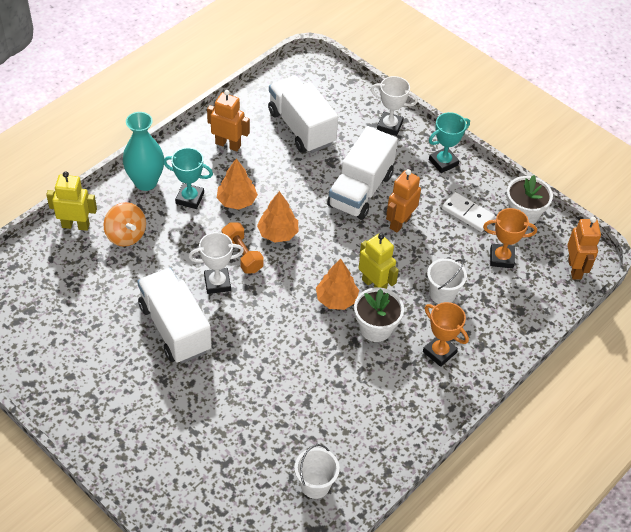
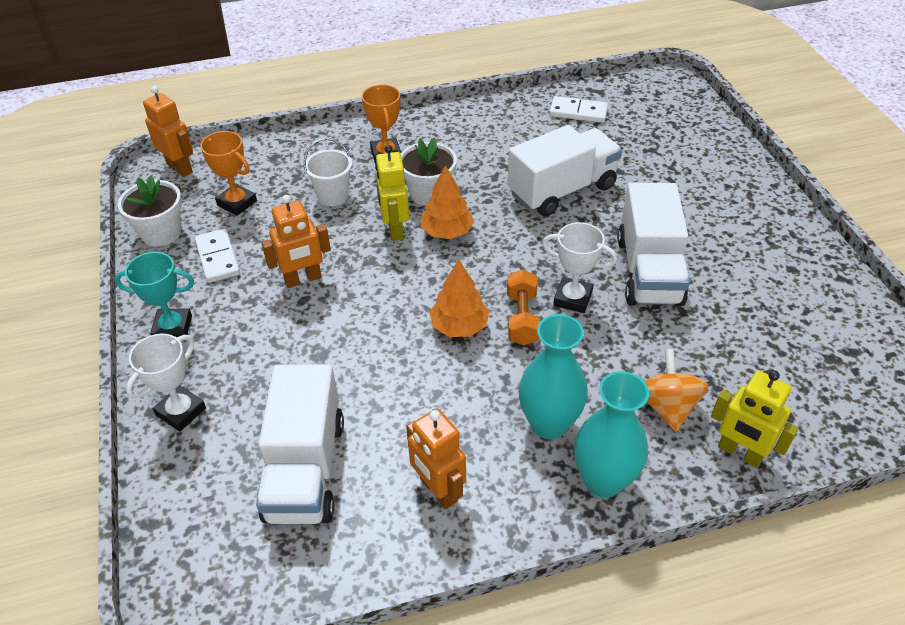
camera: 145 degrees left, 5 degrees down
turquoise trophy [163,148,213,209] -> turquoise vase [518,314,588,439]
orange tree [217,158,258,210] -> none
white bucket [295,444,340,499] -> white domino [549,96,608,123]
white truck [327,126,398,220] -> white truck moved to [507,125,622,216]
white trophy [371,76,418,136] -> white trophy turned 75 degrees clockwise [126,334,206,432]
orange robot [567,217,601,279] -> orange robot turned 105 degrees clockwise [143,86,193,177]

